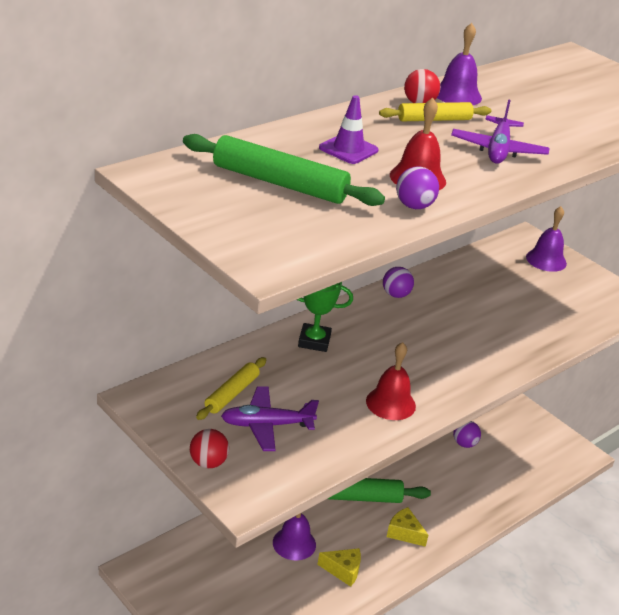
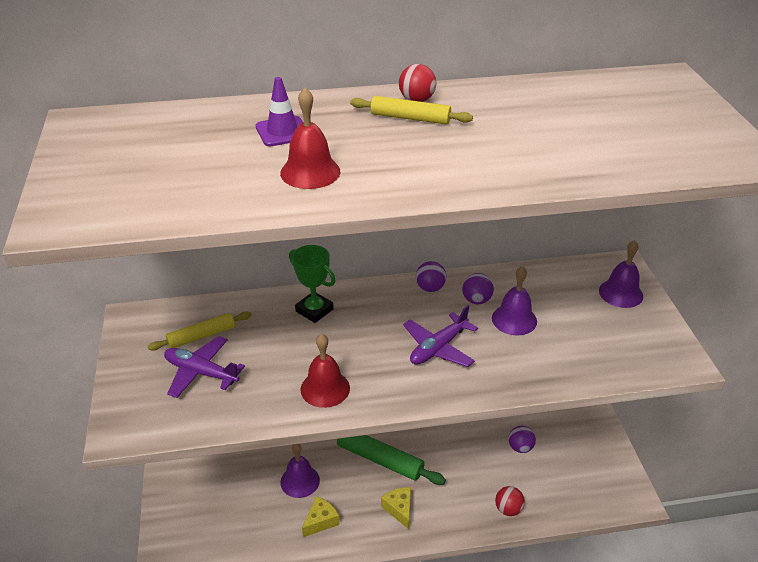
camera: 35 degrees right, 5 degrees up
green rolling pin [183,134,385,206] -> none
red ball [190,429,229,468] -> red ball moved to [495,486,525,516]
yellow cheese [317,548,361,587] -> yellow cheese turned 90 degrees counterclockwise [302,496,340,537]
purple ball [396,166,439,209] -> purple ball moved to [462,273,494,304]
purple bell [437,23,482,105] -> purple bell moved to [492,266,537,335]
purple plane [451,99,549,164] -> purple plane moved to [403,305,478,367]

